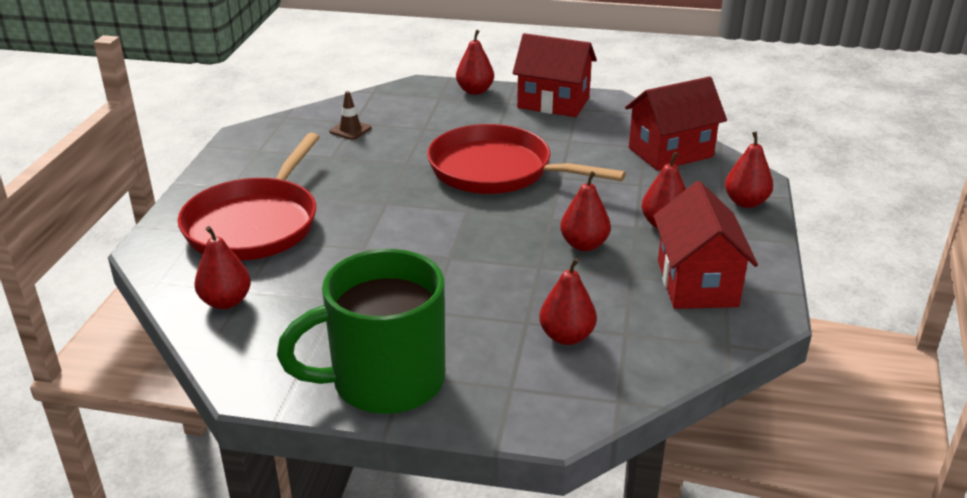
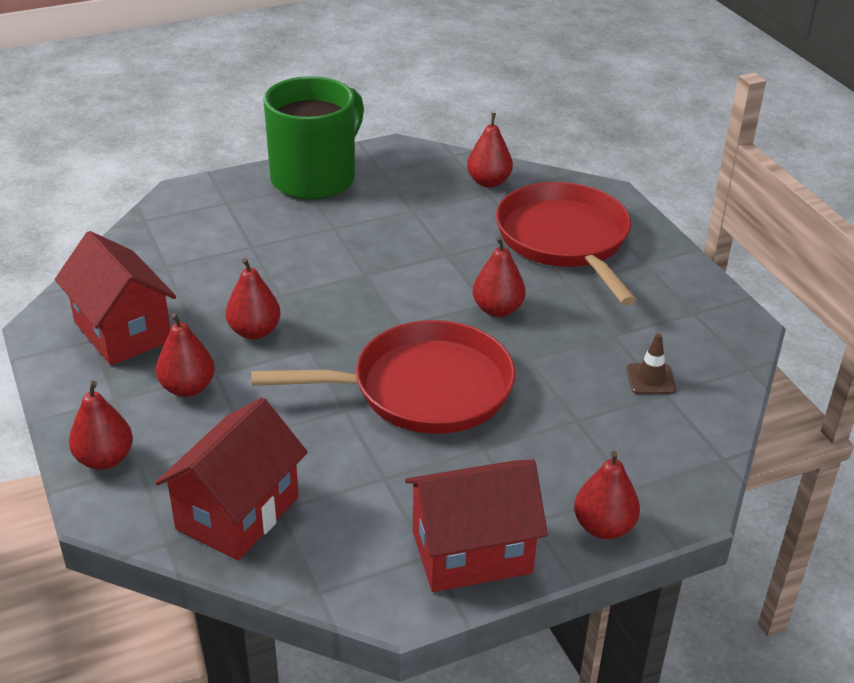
camera: 145 degrees right, 5 degrees up
red pear [539,258,597,345] -> red pear moved to [473,236,526,317]

